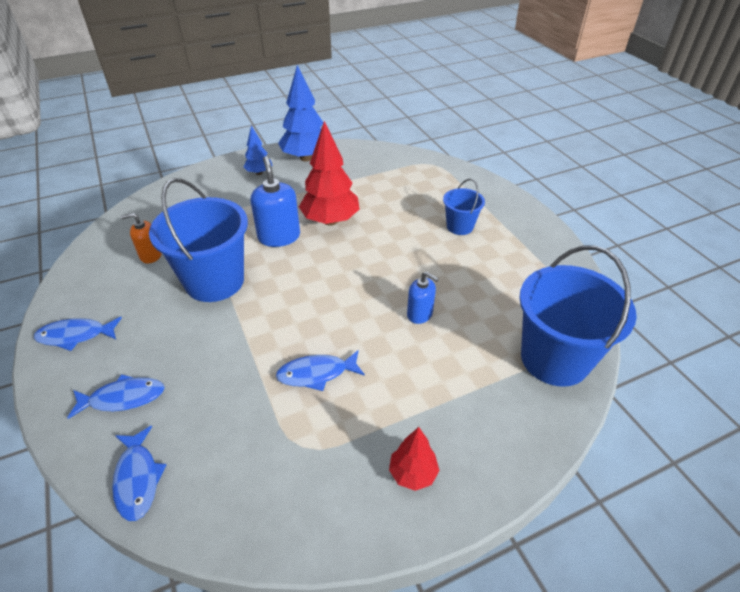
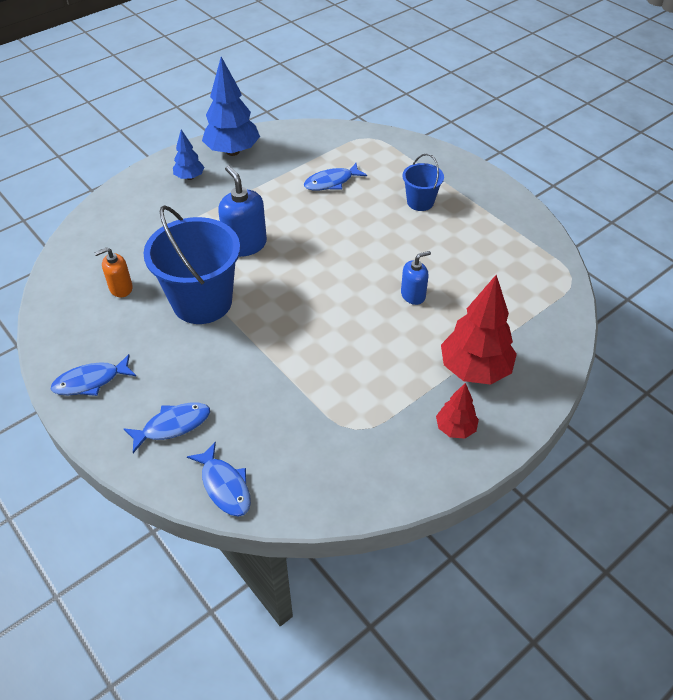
camera: 15 degrees left, 5 degrees up
blue fish [276,350,365,391] -> blue fish moved to [304,163,367,191]
red tree [299,121,360,226] -> red tree moved to [441,275,517,385]
blue soap dispenser [407,271,439,324] -> blue soap dispenser turned 45 degrees counterclockwise [401,251,431,305]
blue bucket [519,246,637,387] -> none

